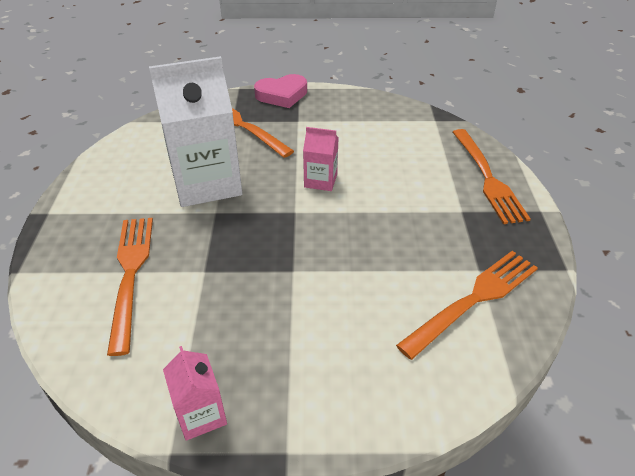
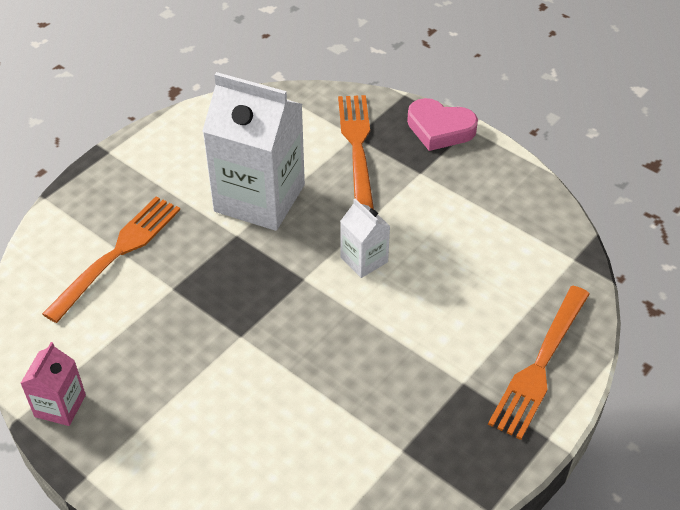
camera: 40 degrees right, 5 degrees up
pink carton [303,127,338,191] -> white carton [340,199,390,278]
orange fork [396,251,538,360] -> none

